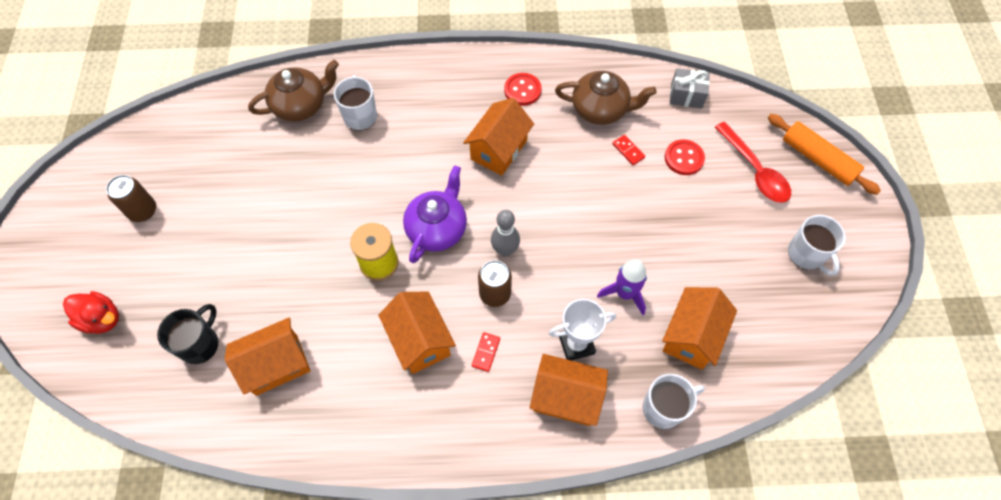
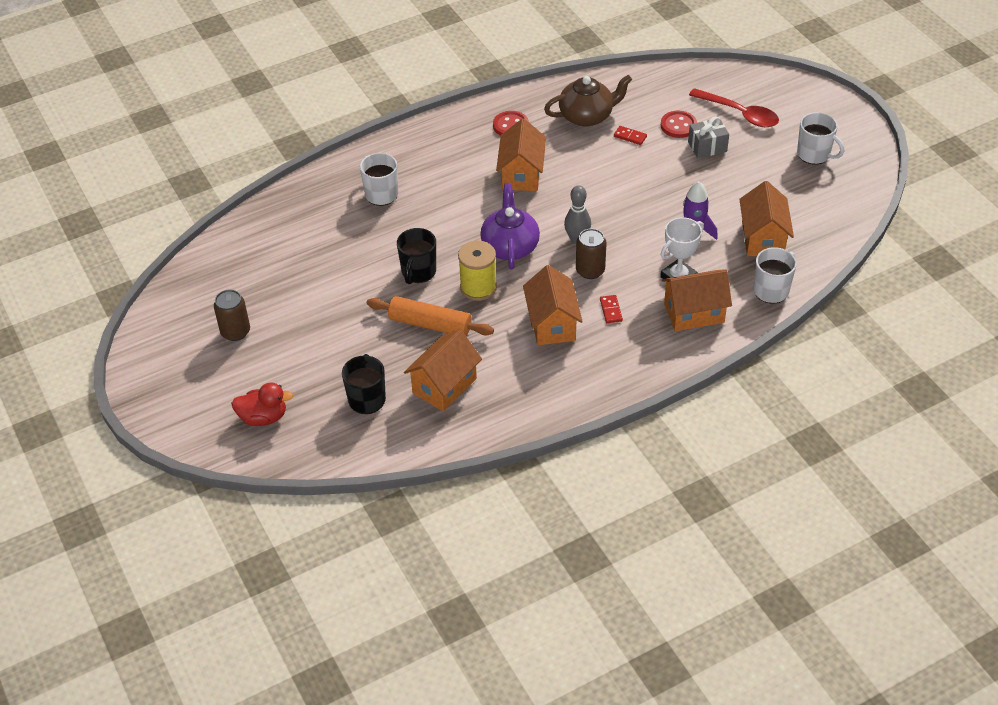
camera: 25 degrees left, 15 degrees down
brown teapot [248,60,339,121] -> none
orange house [378,292,456,374] -> orange house turned 45 degrees clockwise [523,265,583,345]
grey gift [670,68,710,109] -> grey gift moved to [688,116,729,158]
orange rolling pin [768,114,881,195] -> orange rolling pin moved to [367,296,494,336]
none -> black mug [397,228,436,284]

